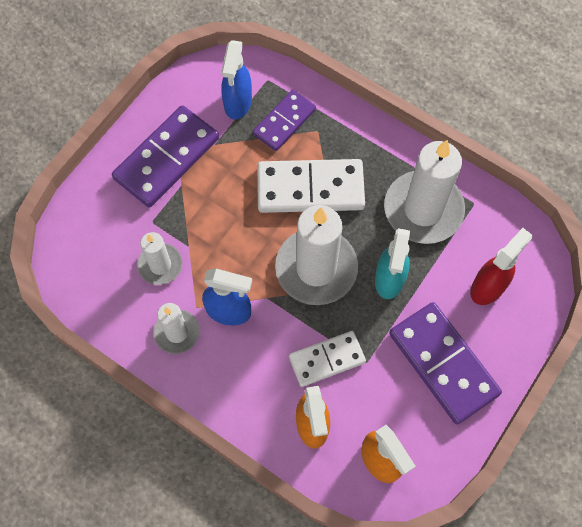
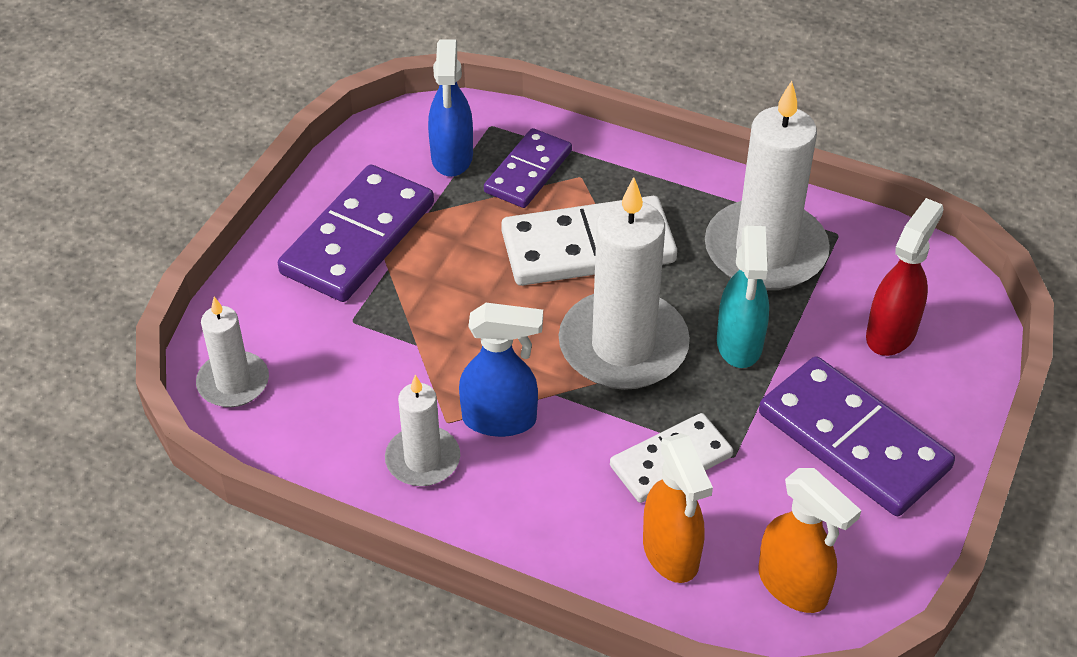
camera: 10 degrees left, 20 degrees down
white candle [137,232,182,285] -> white candle moved to [196,297,269,407]

